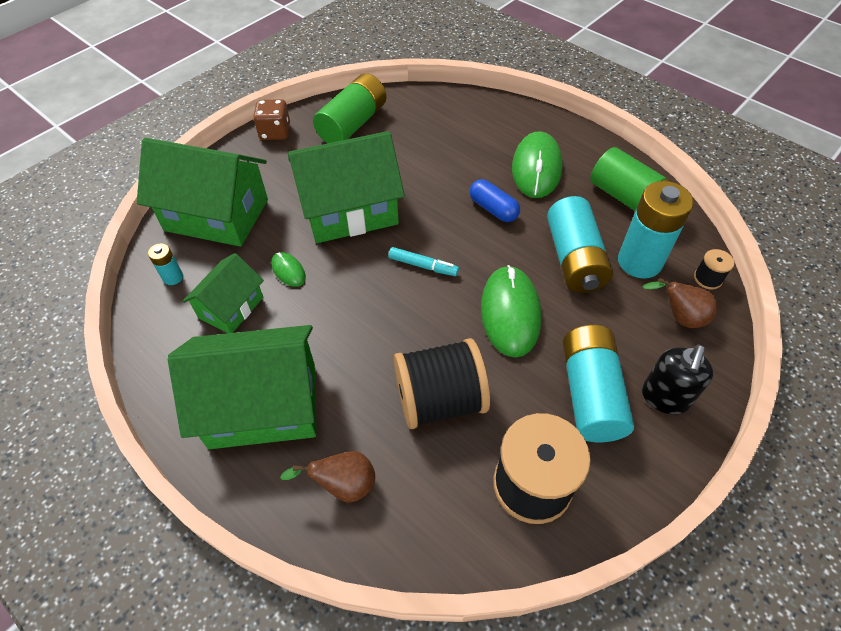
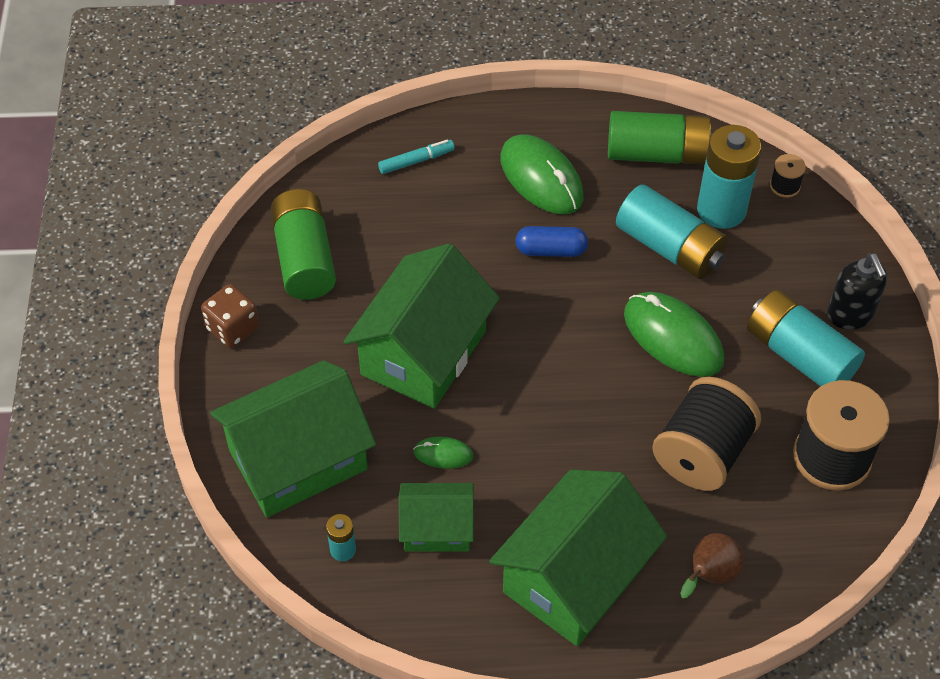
camera: 45 degrees left, 0 degrees up
green house [182,253,264,333] -> green house turned 75 degrees counterclockwise [399,483,474,552]
turquoise marker [388,247,459,276] -> turquoise marker moved to [378,140,455,174]
brown pear [642,278,717,328] -> none

